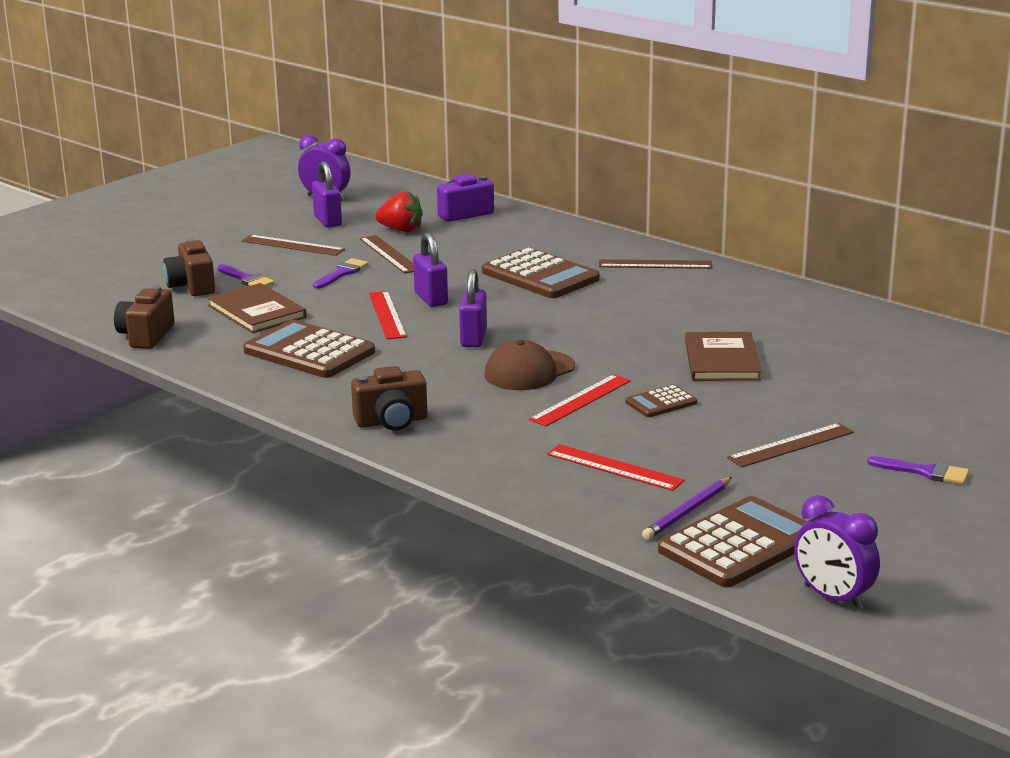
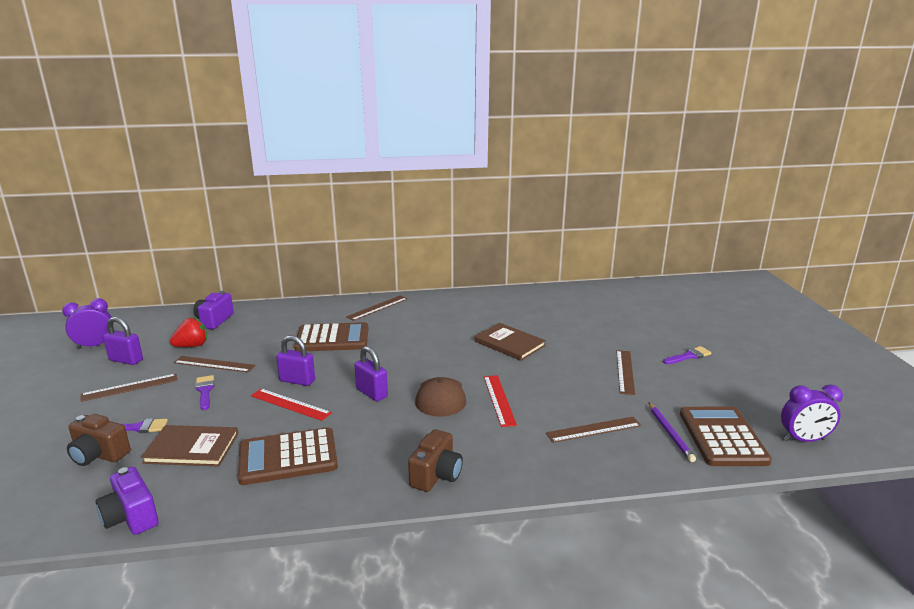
camera: 50 degrees left, 0 degrees up
brown camera [114,286,175,349] -> purple camera [95,467,159,535]
red ruler [547,444,685,491] -> brown ruler [546,417,641,443]
brown calculator [626,385,697,417] -> none

